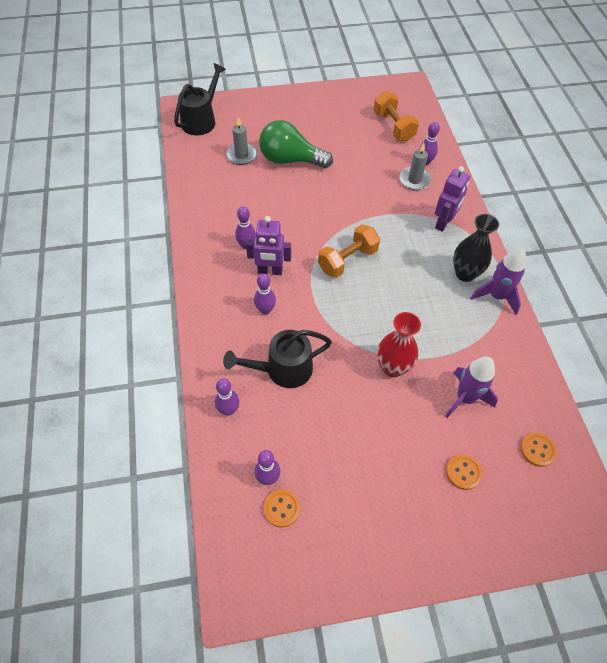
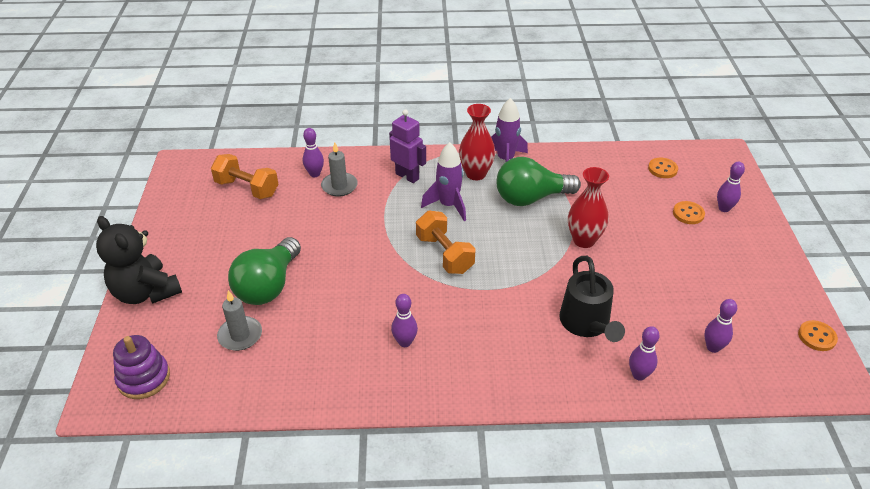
camera: 80 degrees left, 15 degrees down
black watering can [174,63,226,135] -> purple stacking toy [113,335,170,399]
purple robot [246,216,291,275] -> none
purple bowling pin [254,273,276,315] -> purple bowling pin moved to [717,162,745,212]
orange button [264,489,300,527] -> orange button moved to [798,320,838,351]
orange dumbbell [374,91,419,142] -> orange dumbbell turned 45 degrees clockwise [211,154,278,199]
purple rocket [445,356,498,418] -> purple rocket moved to [421,142,466,221]
black vase [453,214,499,282] -> red vase [459,104,495,180]
none -> black teddy bear [96,216,182,304]
none -> green light bulb [497,157,581,206]

